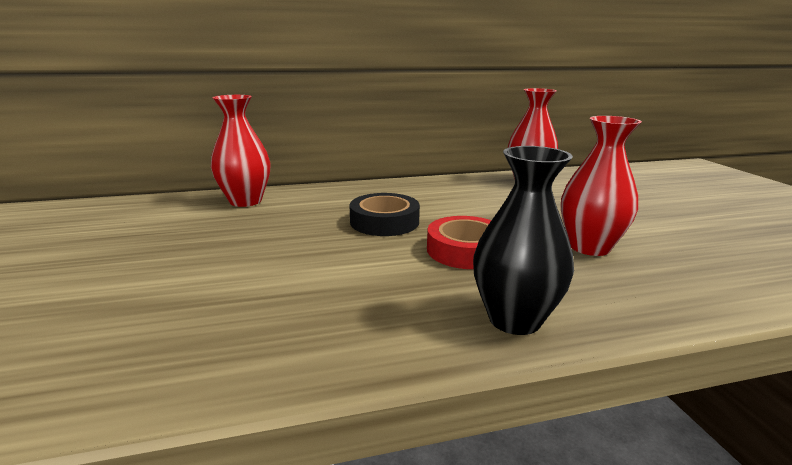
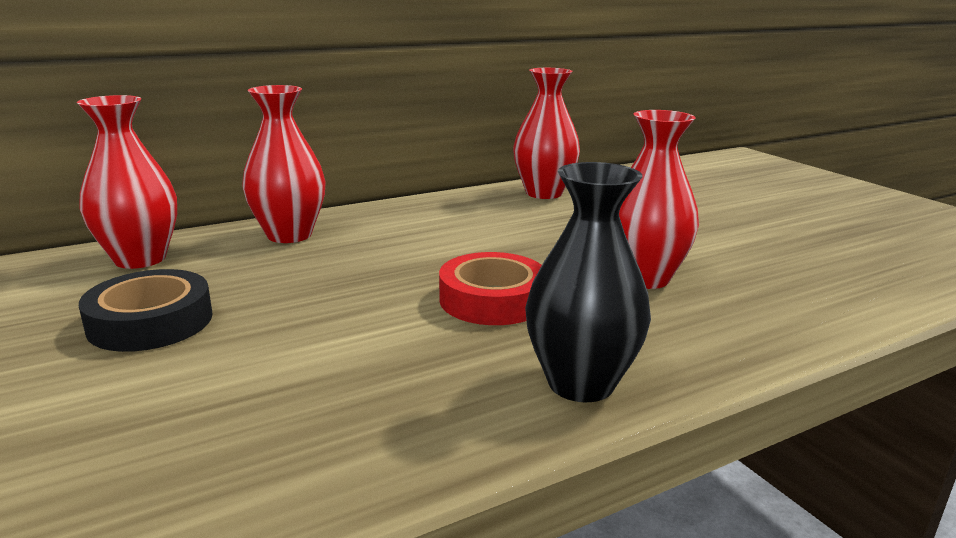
camera: 15 degrees left, 0 degrees up
black tape [349,193,420,236] -> black tape moved to [79,269,213,352]
none -> red vase [242,85,326,243]

